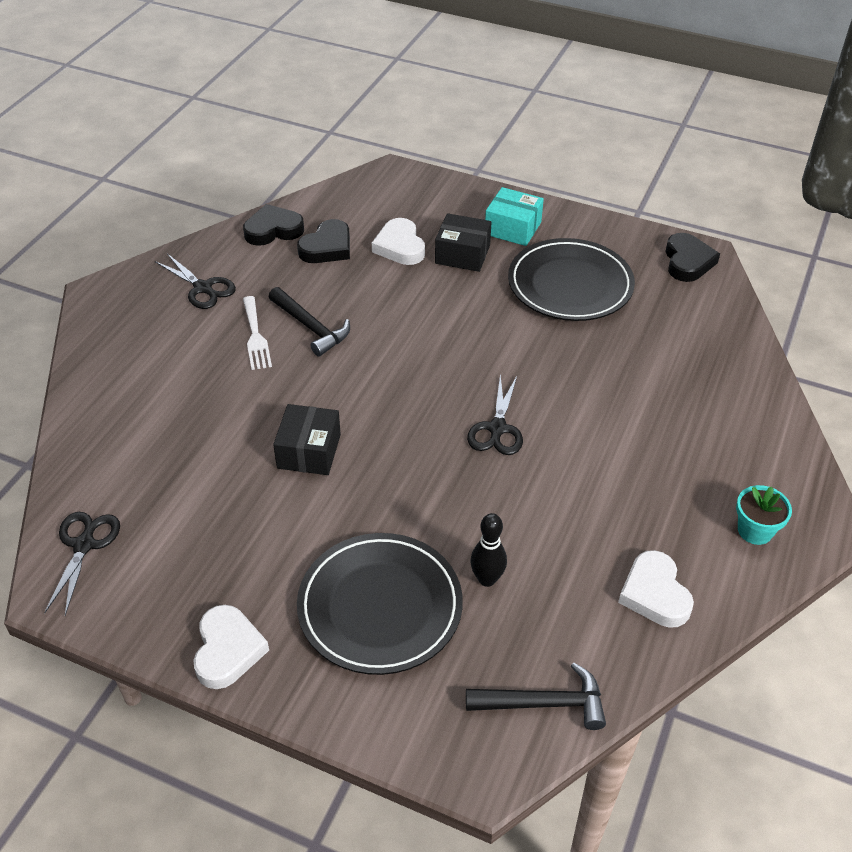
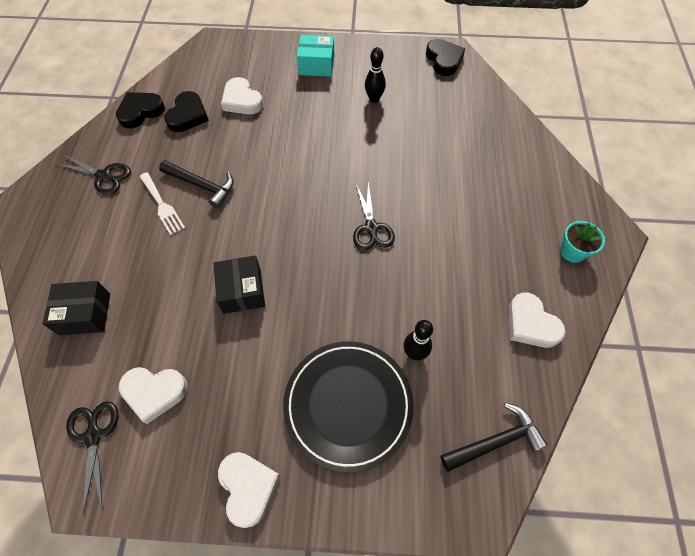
camera: 20 degrees left, 15 degrees up
black box [435,213,492,272] -> black box moved to [43,281,110,335]
black plate [508,238,635,321] -> black bowling pin [365,47,386,103]
none -> white heart [119,367,187,424]

